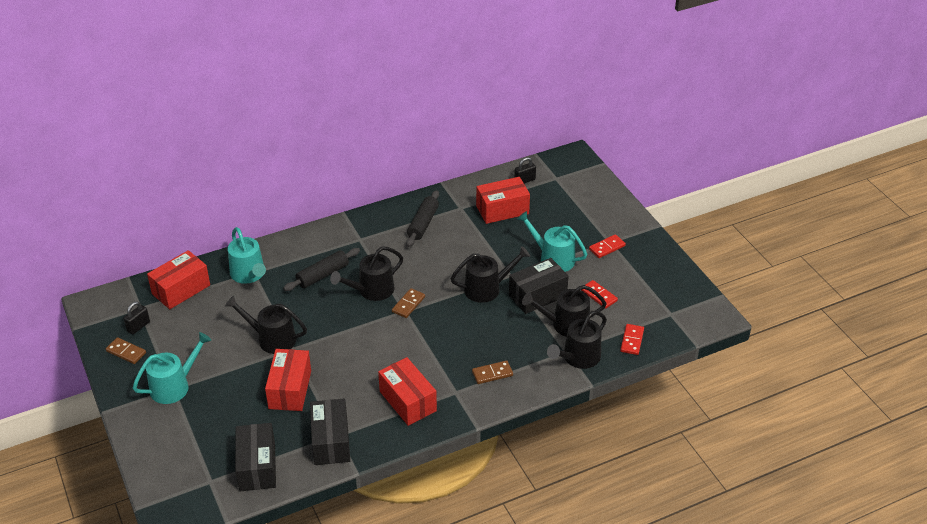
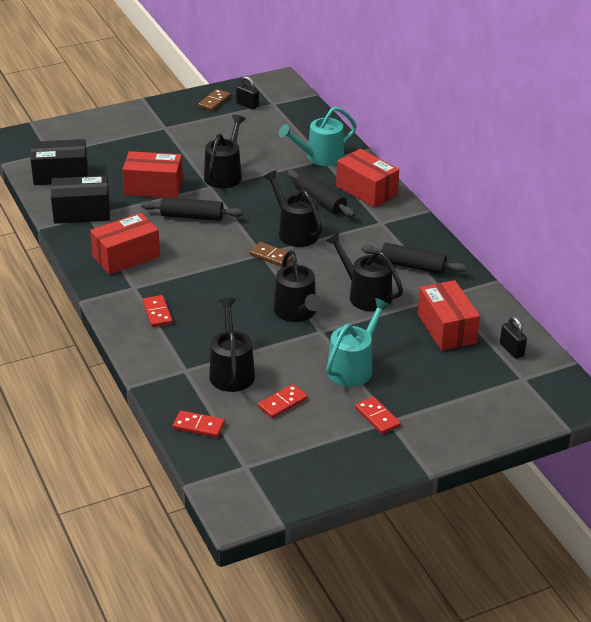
camera: 90 degrees right, 5 degrees down
turquoise watering can [133,332,211,404] -> none
red box [147,250,210,309] -> red box moved to [336,149,399,208]
brown domino [472,361,513,384] -> red domino [142,295,173,327]
black box [509,258,569,314] -> none
black watering can [547,311,607,369] -> black watering can moved to [326,232,403,311]
none -> black rolling pin [141,197,243,221]

